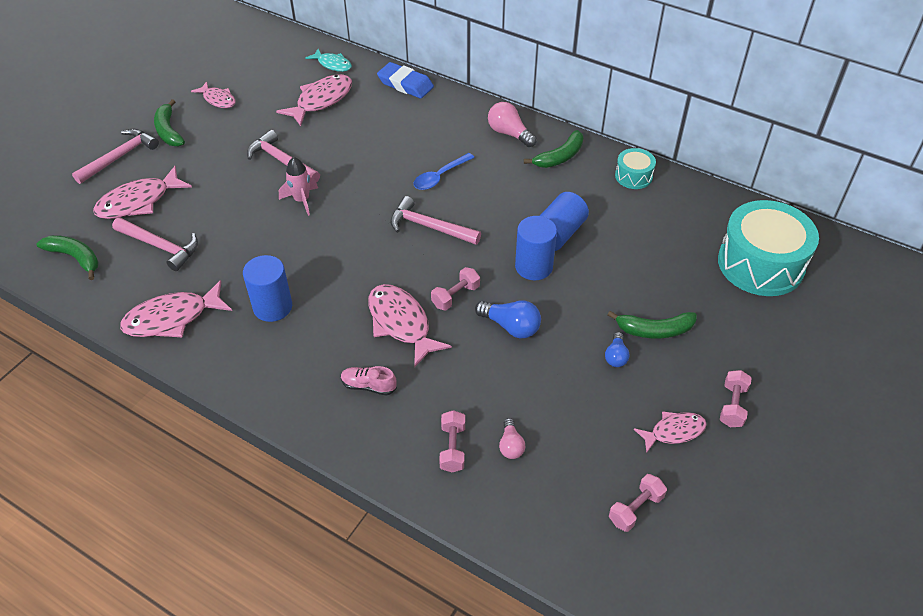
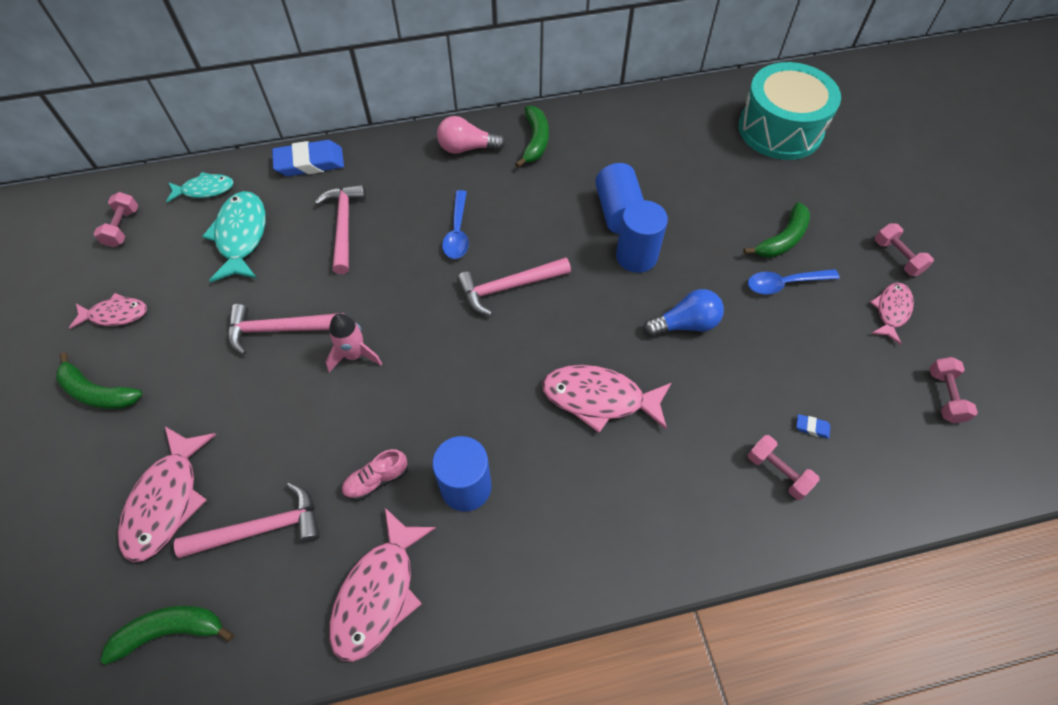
camera: 45 degrees left, 10 degrees up
pink hammer [72,129,159,184] -> pink hammer moved to [315,184,366,274]
pink fish [276,74,352,126] -> turquoise fish [202,191,266,282]
pink shoe [341,366,397,396] -> pink shoe moved to [341,449,408,501]
pink dumbbell [431,267,480,310] -> pink dumbbell moved to [94,192,138,247]
pink light bulb [499,418,525,459] -> blue eraser [796,414,830,439]
blue light bulb [605,332,630,367] -> blue spoon [748,269,840,294]
turquoise drum [615,148,656,189] -> none

